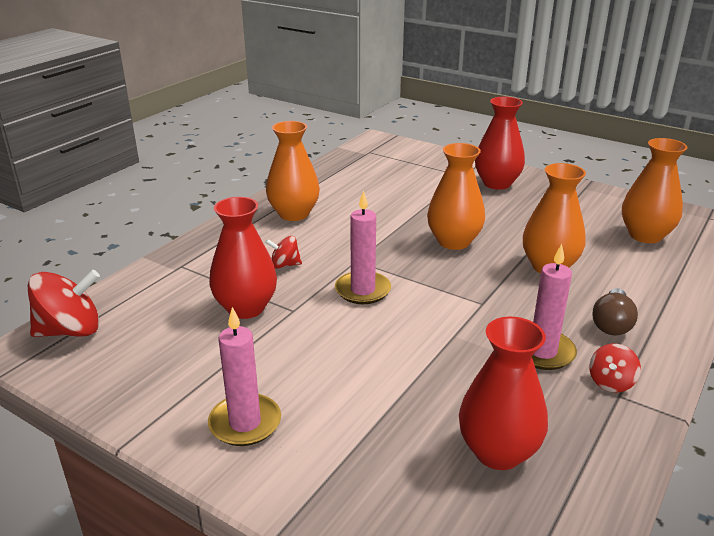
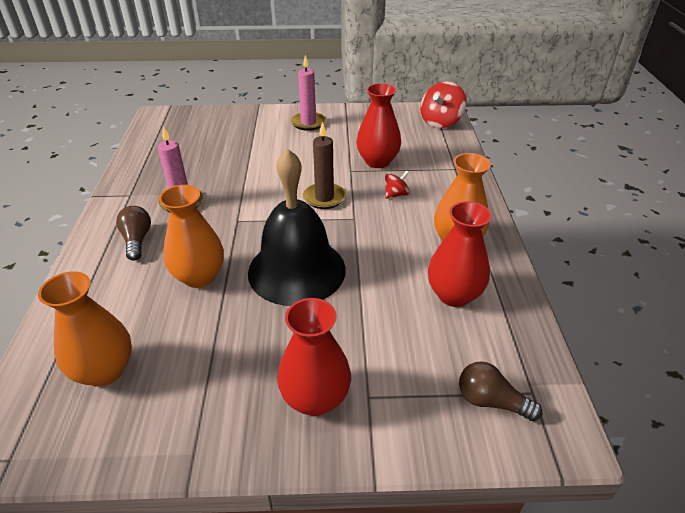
camera: 145 degrees right, 10 degrees up
pink candle [335,190,391,304] -> brown candle [303,122,346,209]
orange vase [427,143,485,250] -> black bell [248,148,346,306]
red vase [459,317,548,470] -> red vase moved to [428,201,492,307]
red spinning top [589,344,641,392] -> none
none -> brown light bulb [459,361,543,421]

